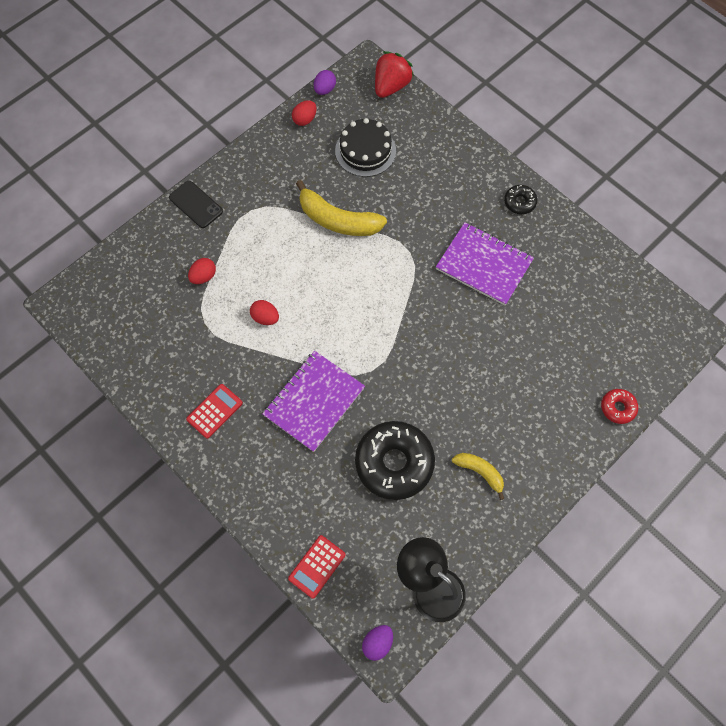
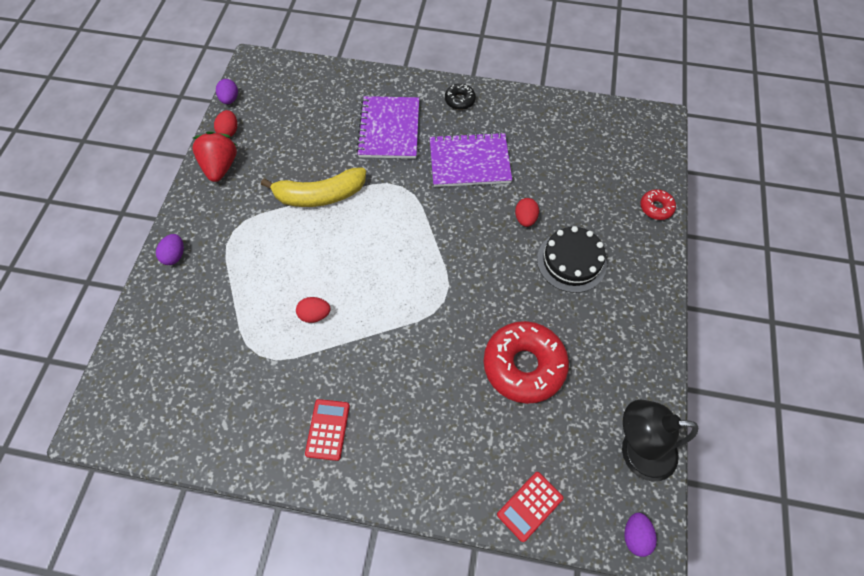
camera: 35 degrees left, 5 degrees down
black phone [169,181,223,228] -> purple egg [156,234,184,265]
red egg [188,258,216,284] -> red egg moved to [515,198,539,227]
purple notebook [262,351,365,452] -> purple notebook moved to [356,96,419,159]
red calculator [288,535,346,599] -> red calculator turned 45 degrees clockwise [497,472,563,542]
black cake [335,118,396,177] -> black cake moved to [537,226,607,293]
black donut [355,421,435,500] -> red donut [484,321,569,404]
red strawberry [375,51,414,98] -> red strawberry moved to [193,131,237,182]
yellow banana [452,453,504,500] -> none

